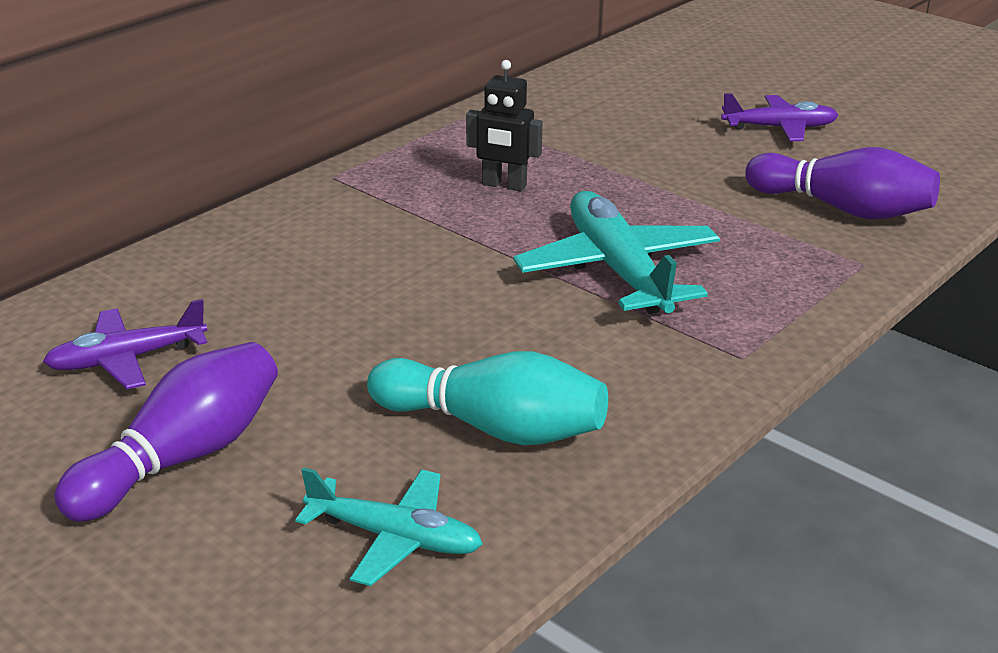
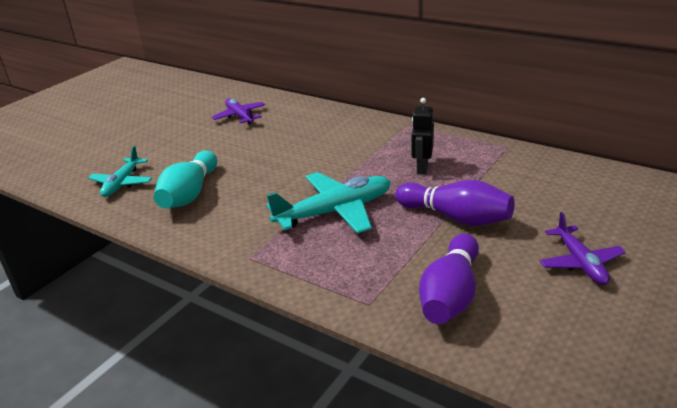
camera: 85 degrees right, 0 degrees up
purple bowling pin [54,342,278,522] -> purple bowling pin moved to [395,180,515,226]

